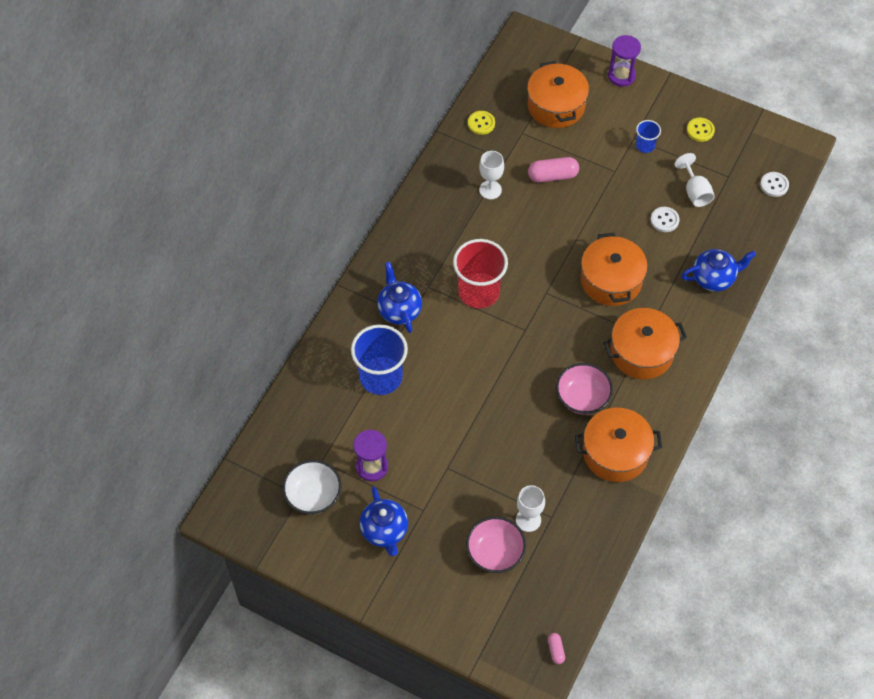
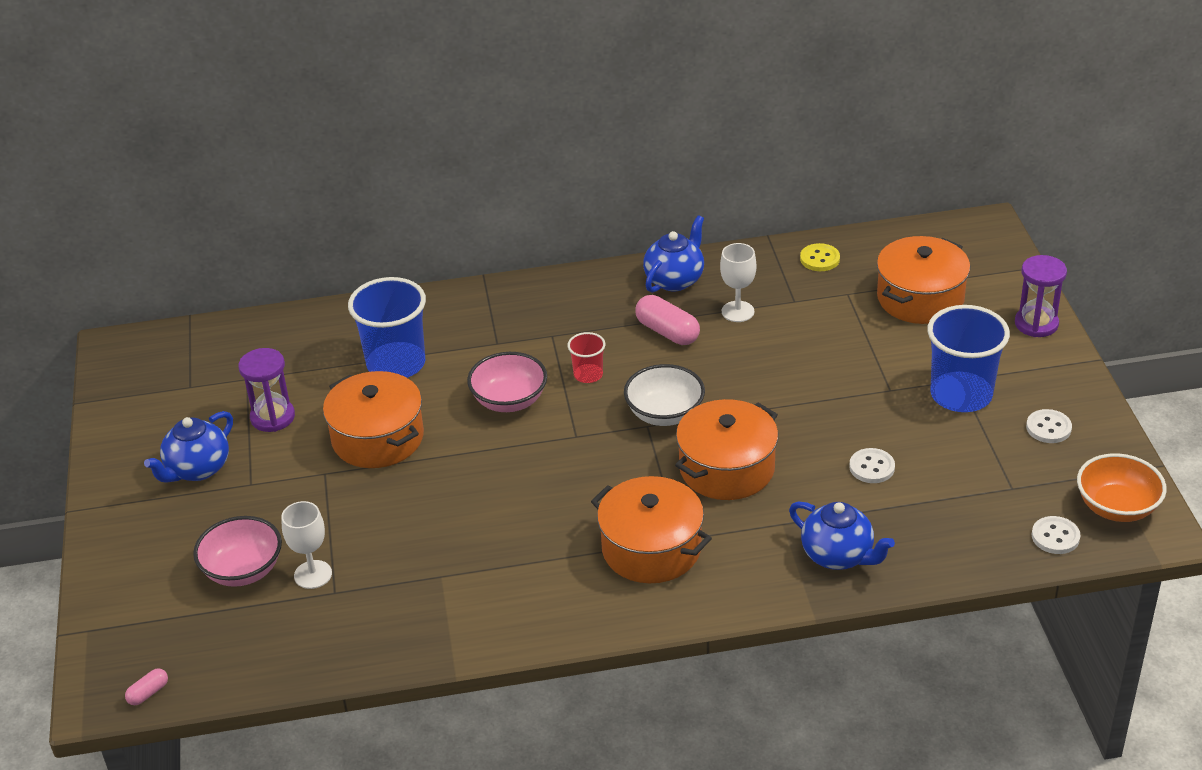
camera: 55 degrees right, 20 degrees down
white bowl [282,460,342,514] -> white bowl moved to [624,364,705,426]
blue teapot [377,262,422,333] -> blue teapot moved to [643,215,704,293]
red cup [453,239,508,308] -> red cup [567,332,605,383], size x0.49
pink capsule [528,157,579,182] -> pink capsule moved to [635,295,700,345]
pink bowl [556,363,613,415] -> pink bowl moved to [467,352,547,412]
orange pot [575,408,662,482] -> orange pot moved to [323,371,424,468]
blue cup [636,120,661,153] -> blue cup [927,305,1010,412], size x2.04
white goblet [675,153,715,207] -> none
yellow button [687,118,715,142] -> white button [1026,409,1072,443]
none -> orange bowl [1077,453,1167,522]

